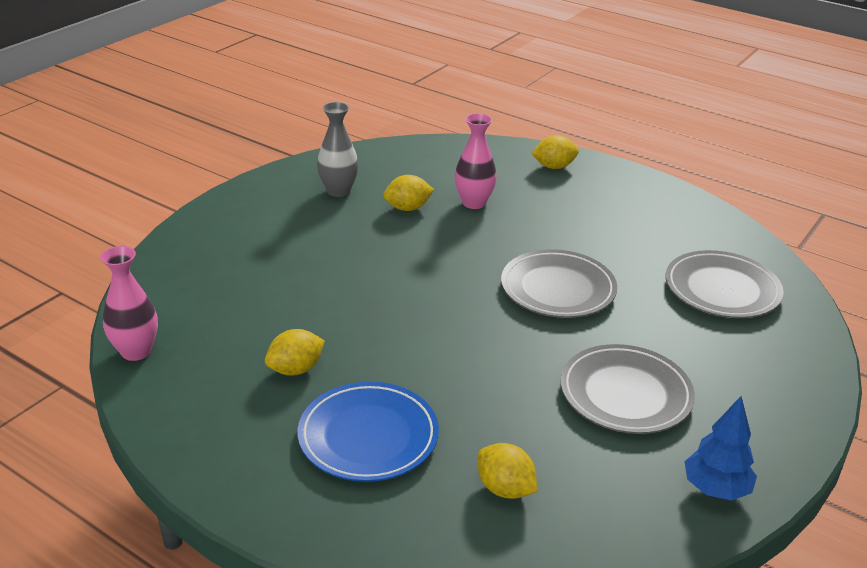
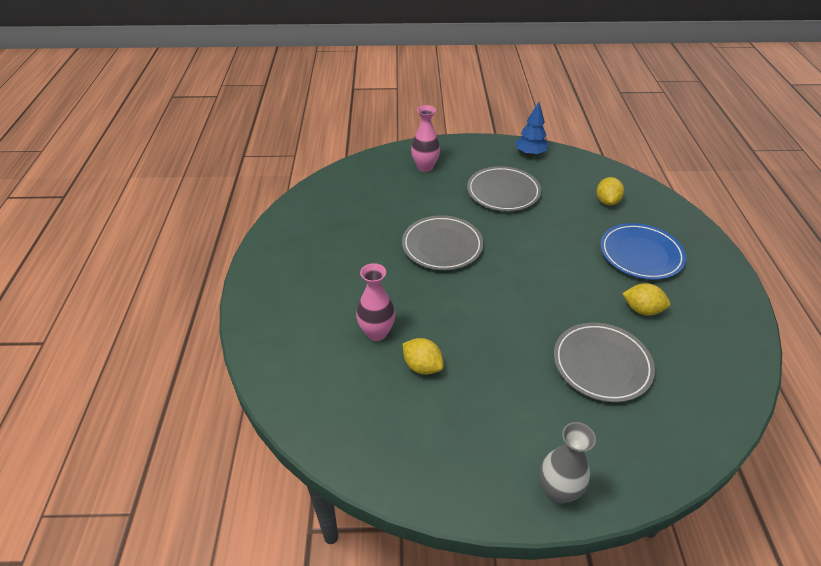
camera: 125 degrees left, 10 degrees up
pink vase [100,246,158,361] -> pink vase moved to [411,105,440,172]
grey vase [317,102,359,197] -> grey vase moved to [539,422,596,504]
yellow lemon [531,135,579,169] -> none
grey plate [665,250,784,318] -> grey plate moved to [554,322,655,402]

